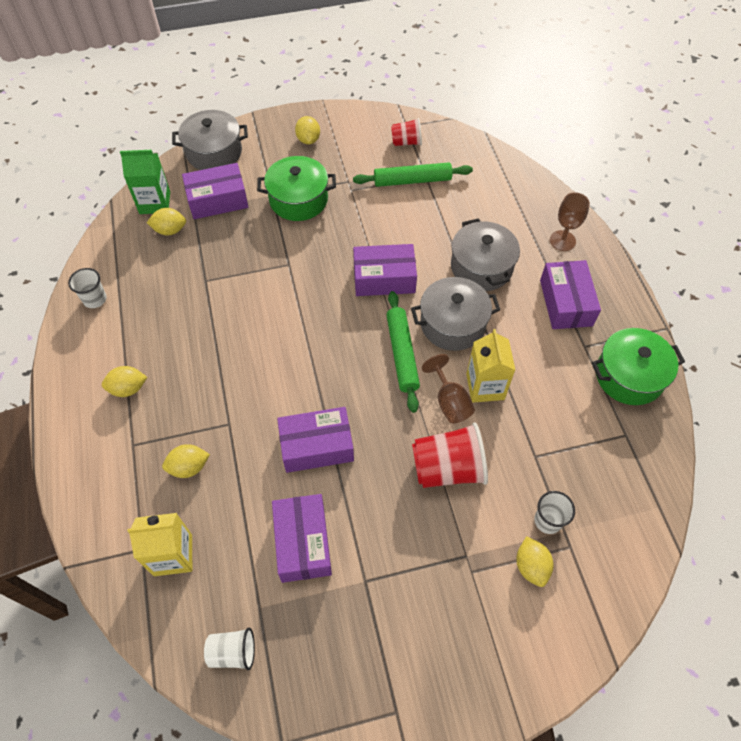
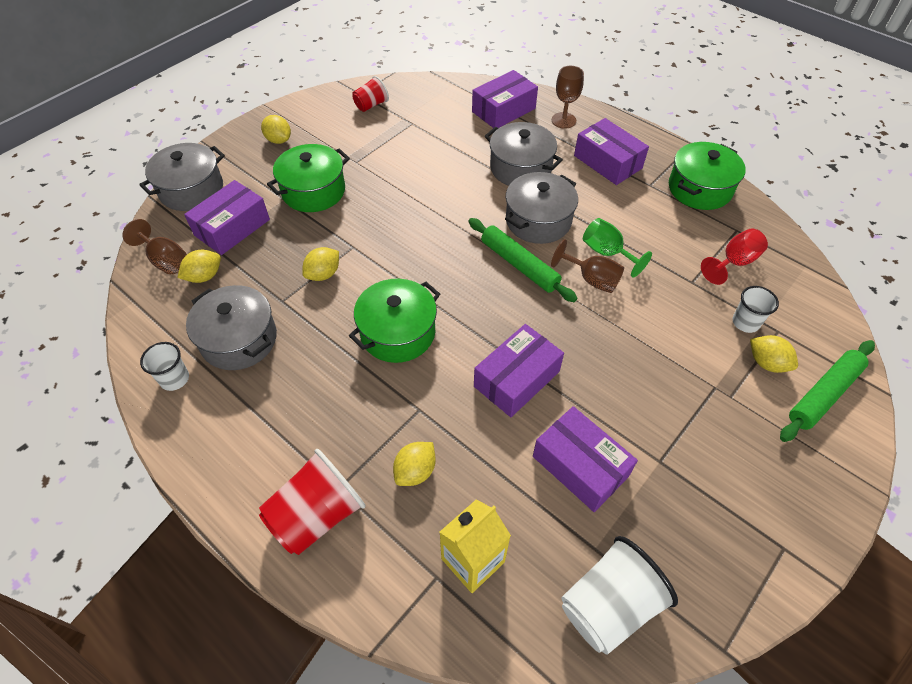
camera: 35 degrees left, 5 degrees down
yellow lemon [102,366,147,397] -> yellow lemon moved to [302,247,339,281]
green carton [120,150,170,214] -> brown goblet [123,219,187,274]
white cup [204,628,255,670] -> white cup [562,536,678,655], size x1.76
green rolling pin [353,162,473,187] -> green rolling pin moved to [780,340,875,442]
purple box [353,244,417,296] -> purple box moved to [472,70,538,128]
red cup [412,423,488,488] -> red cup moved to [259,449,366,555]
yellow carton [466,329,515,403] -> green goblet [583,218,652,277]
none -> grey pot [186,285,277,370]
none -> green pot [349,279,440,363]
none -> red goblet [701,229,768,285]

